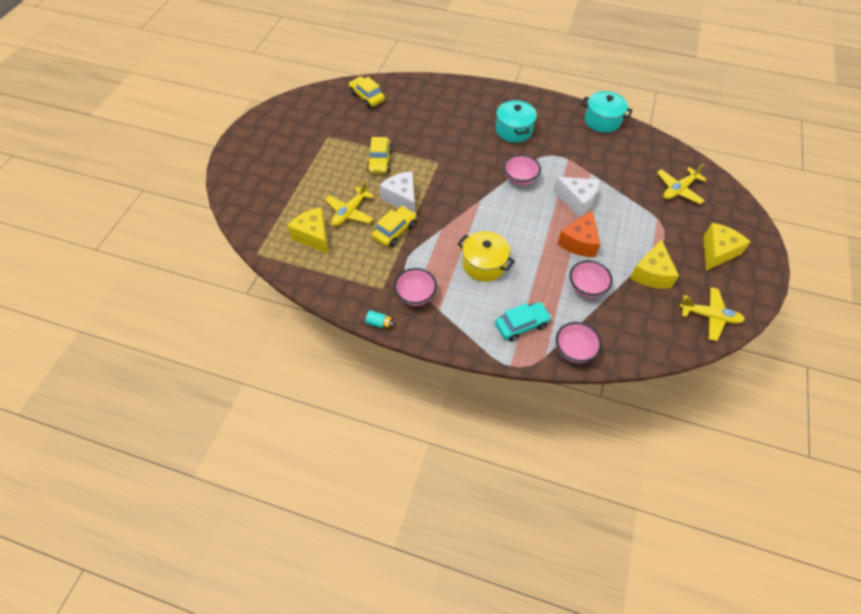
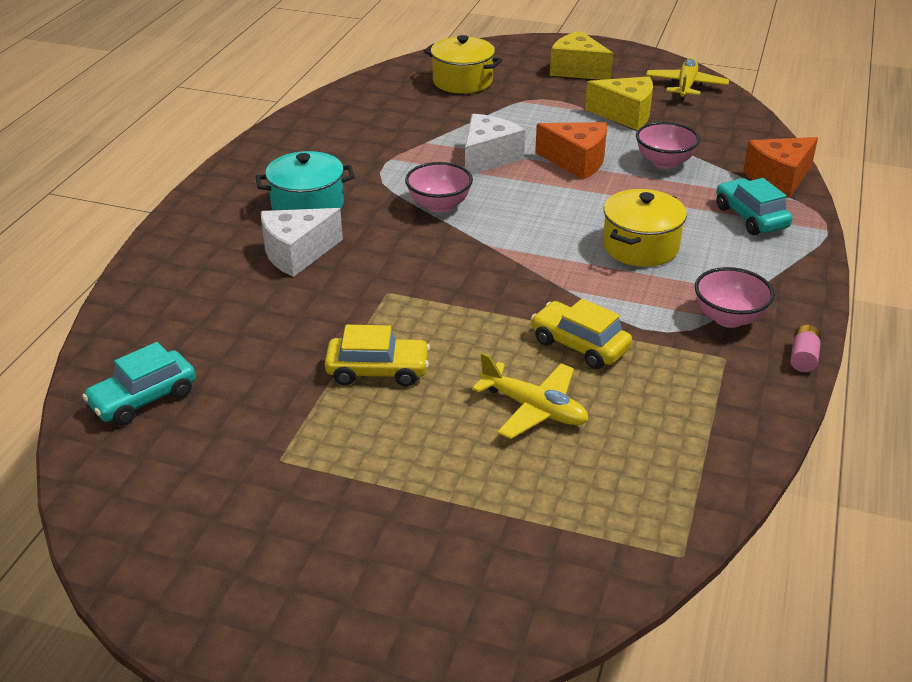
camera: 90 degrees left, 20 degrees down
yellow cheese [287,207,329,254] -> none
yellow car [349,77,385,108] -> turquoise car [82,342,196,426]
turquoise battery [365,310,394,330] -> pink battery [790,325,821,372]
white cheese [379,171,415,212] -> white cheese moved to [261,208,343,277]
pink bowl [556,322,602,363] -> orange cheese [743,137,818,198]
turquoise pot [582,91,633,133] -> none
yellow plane [657,164,707,204] -> yellow pot [424,35,503,94]

